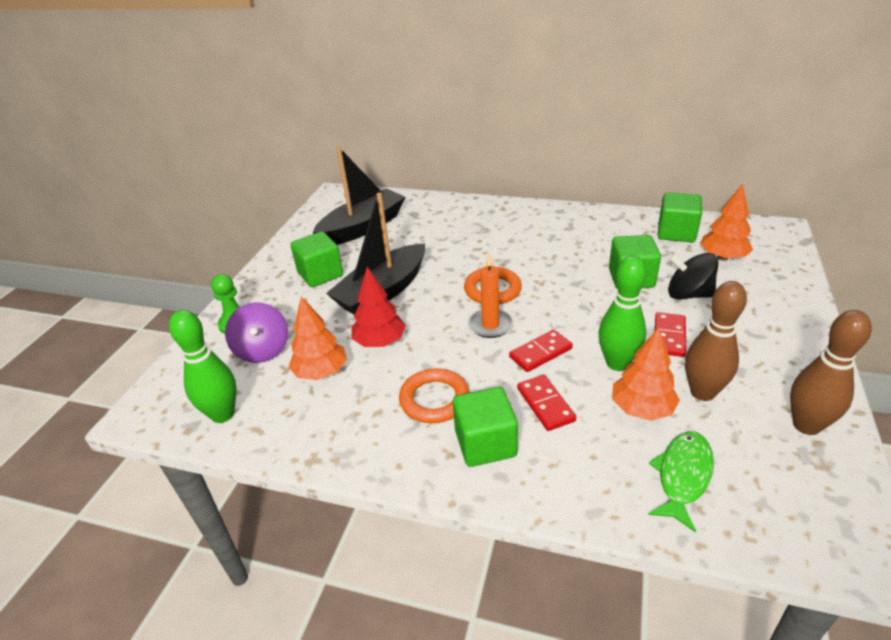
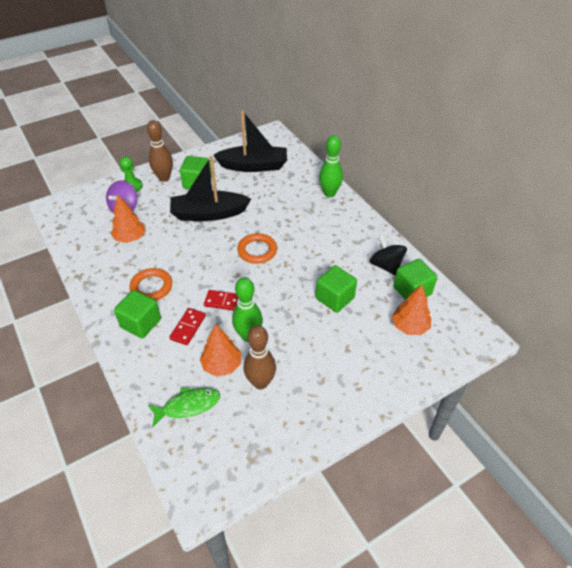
camera: 40 degrees right, 10 degrees up
green bowling pin [169,310,236,423] -> green bowling pin moved to [319,135,343,197]
red tree [352,267,406,347] -> none
orange candle [468,253,513,338] -> none
red domino [655,312,687,357] -> none
black spinning top [668,253,719,300] -> black spinning top moved to [370,235,407,276]
brown bowling pin [790,310,872,435] -> brown bowling pin moved to [147,120,173,182]

